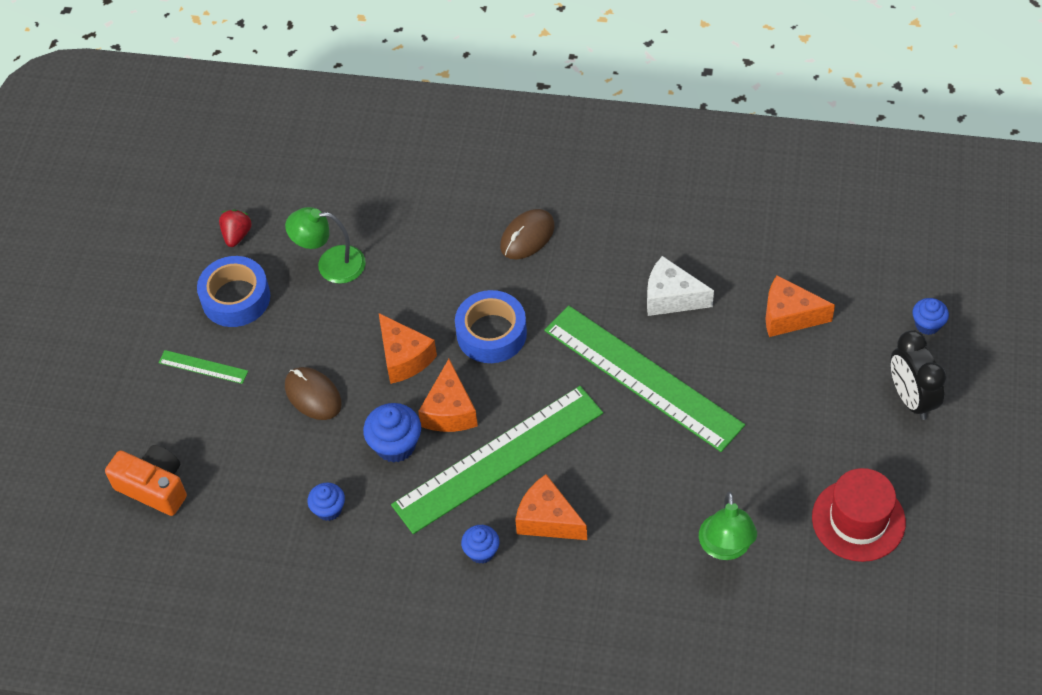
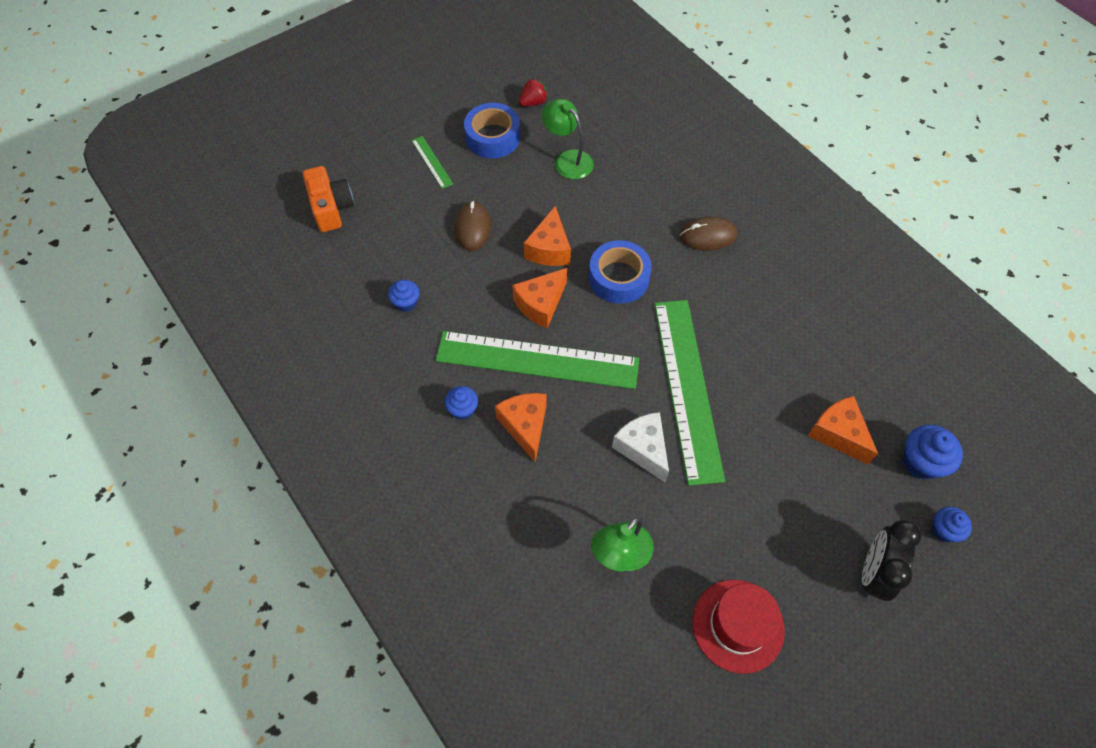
camera: 40 degrees right, 5 degrees up
blue cupcake [363,403,421,463] -> blue cupcake moved to [903,425,963,480]
white cheese [647,256,714,316] -> white cheese moved to [612,412,669,483]

